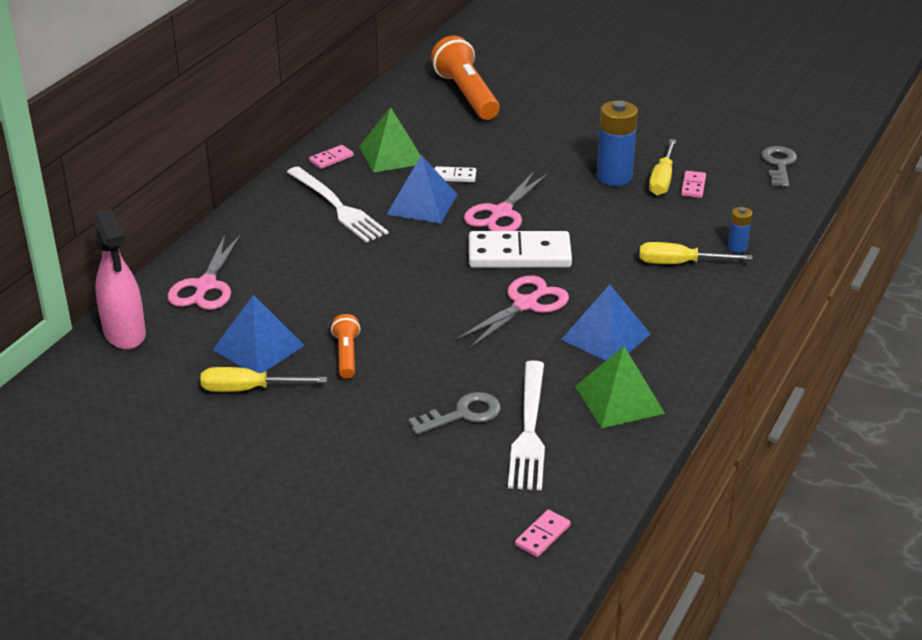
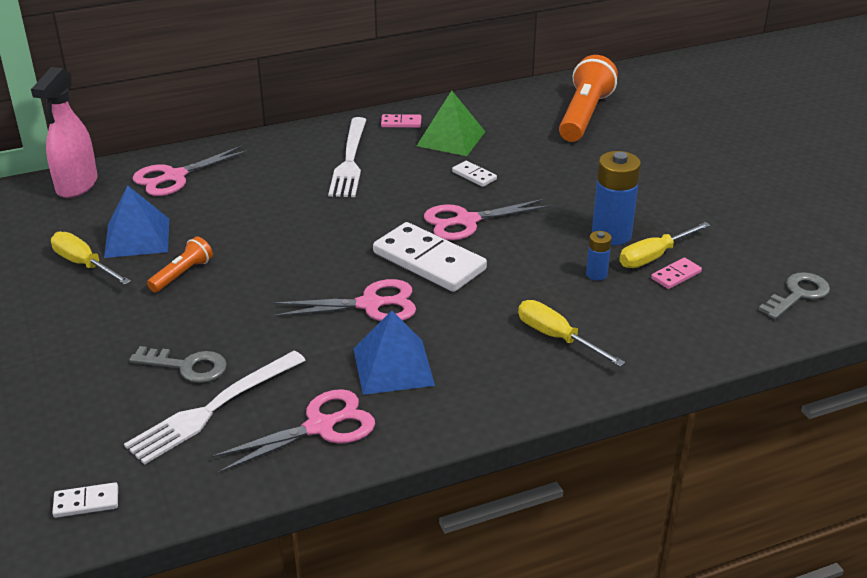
camera: 40 degrees right, 0 degrees up
blue pyramid [386,155,458,223] -> none
pink domino [515,510,571,557] -> white domino [52,482,118,518]
green pyramid [575,346,665,428] -> pink scissors [210,389,375,473]
blue battery [728,207,752,253] -> blue battery moved to [586,231,612,281]

